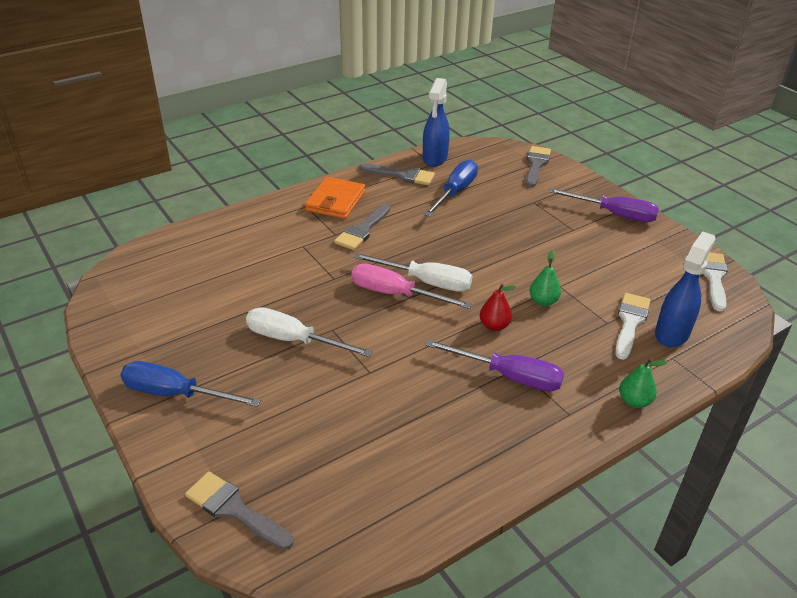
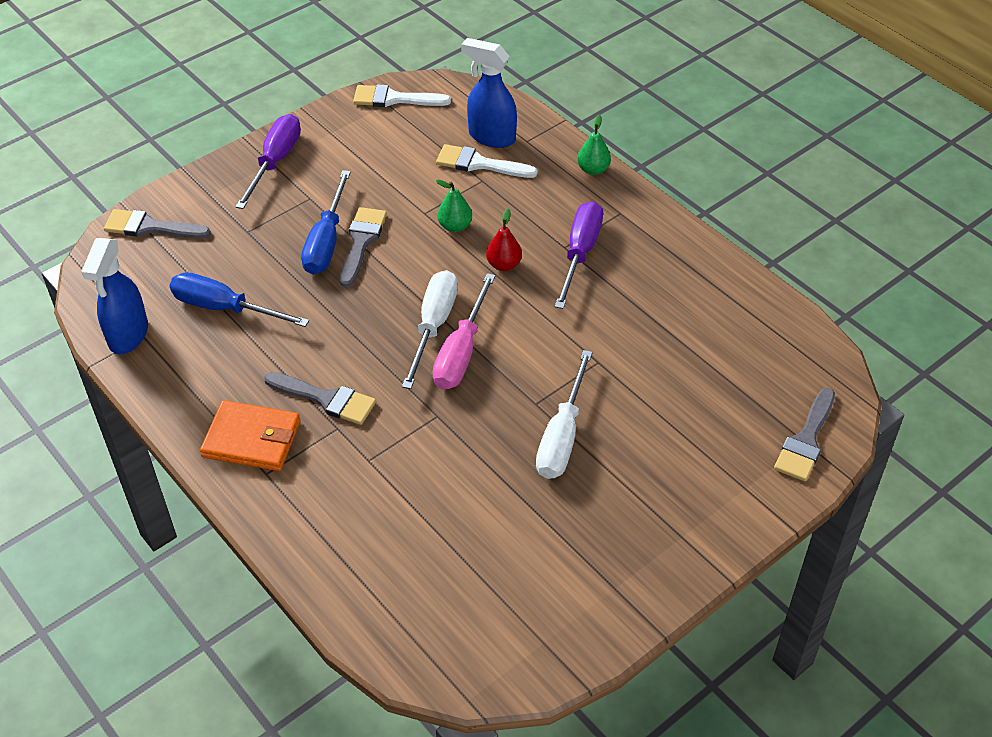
camera: 95 degrees left, 10 degrees up
blue screwdriver [120,361,261,407] -> blue screwdriver moved to [301,170,351,274]
grey brush [359,163,435,185] -> grey brush moved to [340,207,387,287]
blue spray bottle [423,78,450,167] -> blue spray bottle turned 90 degrees clockwise [81,238,148,354]

